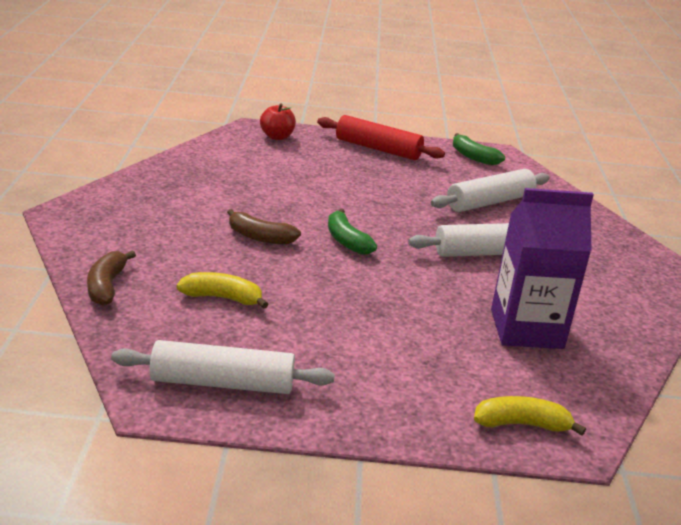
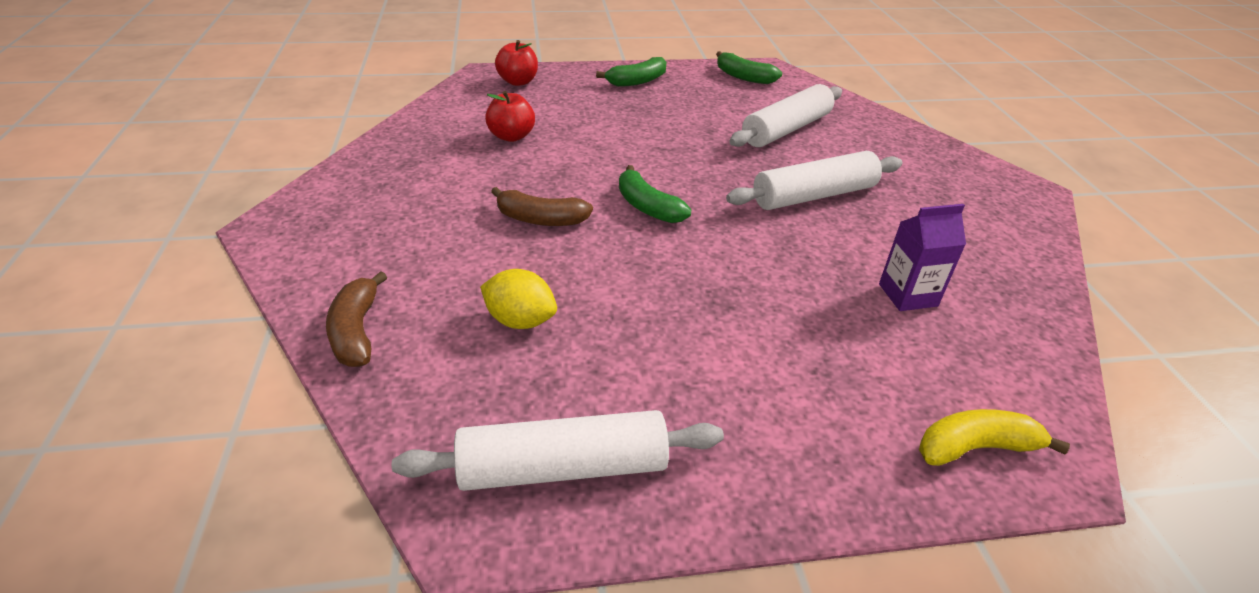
camera: 10 degrees left, 10 degrees up
yellow banana [176,272,268,309] -> yellow lemon [480,269,557,329]
red rolling pin [317,115,445,160] -> green banana [596,57,666,87]
purple carton [491,188,594,349] -> purple carton [879,204,966,311], size x0.55
none -> red apple [485,91,535,142]

